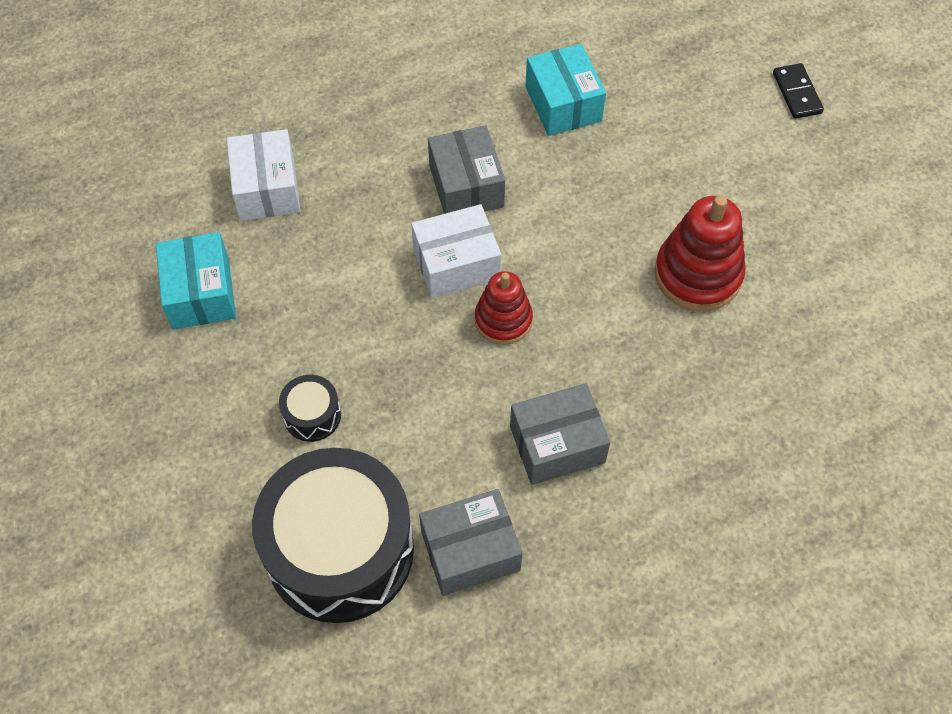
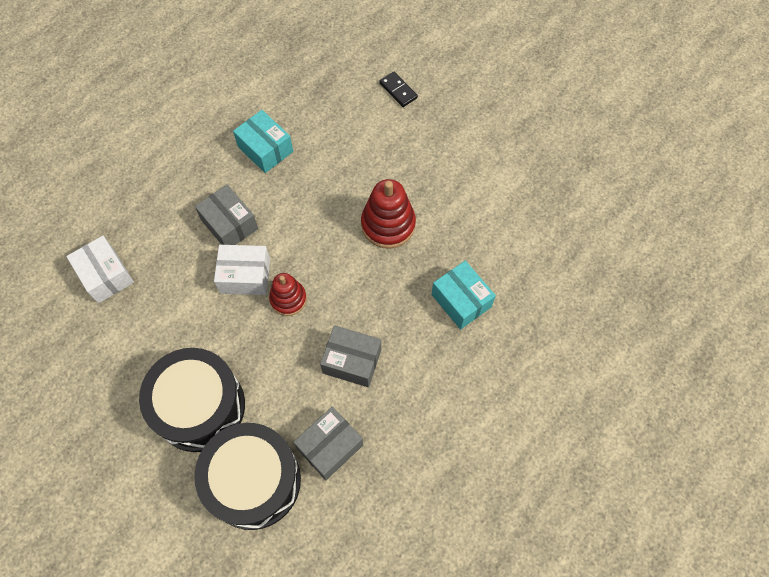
camera: 25 degrees left, 5 degrees up
turquoise box [156,232,236,329] -> turquoise box moved to [431,261,496,329]
black drum [279,375,341,442] -> black drum [139,348,245,452], size x2.43
white box [411,204,501,299] -> white box turned 45 degrees clockwise [214,245,270,295]
grey box [510,383,610,485] -> grey box turned 60 degrees clockwise [320,325,381,387]

